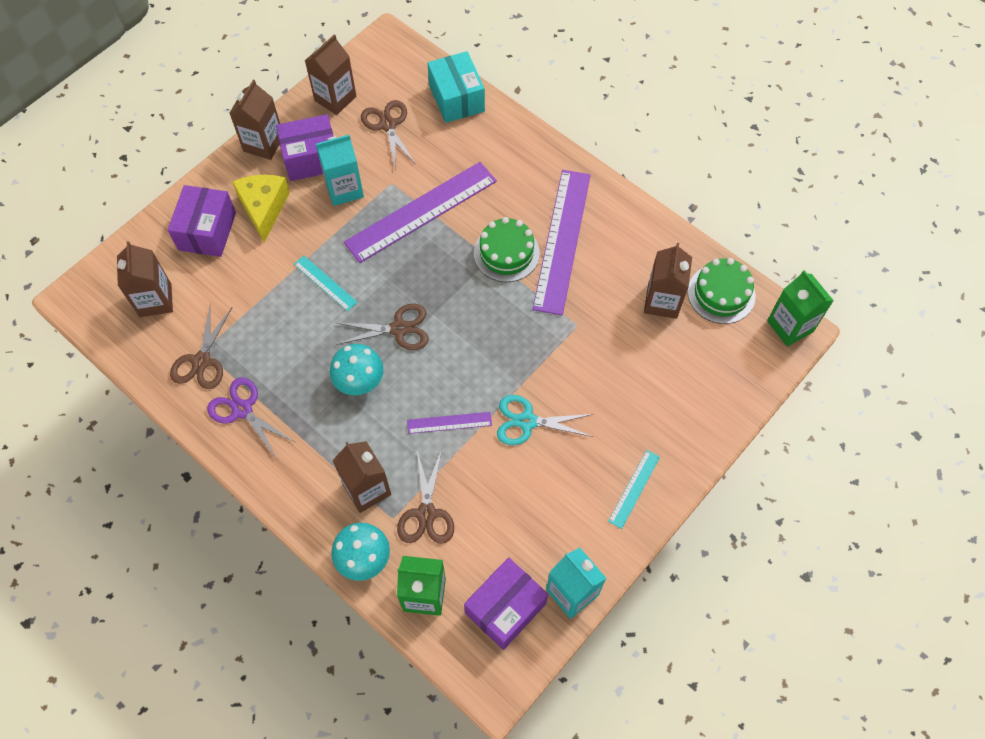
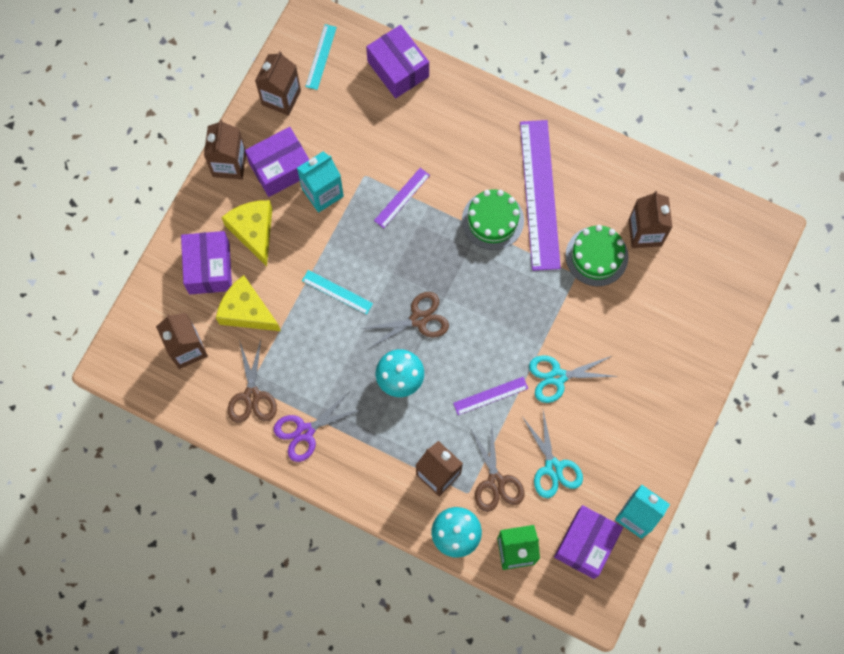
camera: 15 degrees left, 10 degrees up
purple scissors [207,377,295,459] -> purple scissors turned 60 degrees counterclockwise [274,392,362,462]
purple ruler [344,162,497,263] -> purple ruler [374,168,430,228], size x0.46
brown scissors [361,100,416,167] -> none
turquoise box [427,51,485,123] -> purple box [366,25,429,98]
turquoise ruler [608,450,660,529] -> turquoise ruler moved to [305,24,337,90]
green cake [688,258,756,324] -> green cake moved to [566,225,628,286]
green carton [767,270,834,347] -> none
none -> yellow cheese [216,275,281,331]
none -> turquoise scissors [523,411,583,498]

